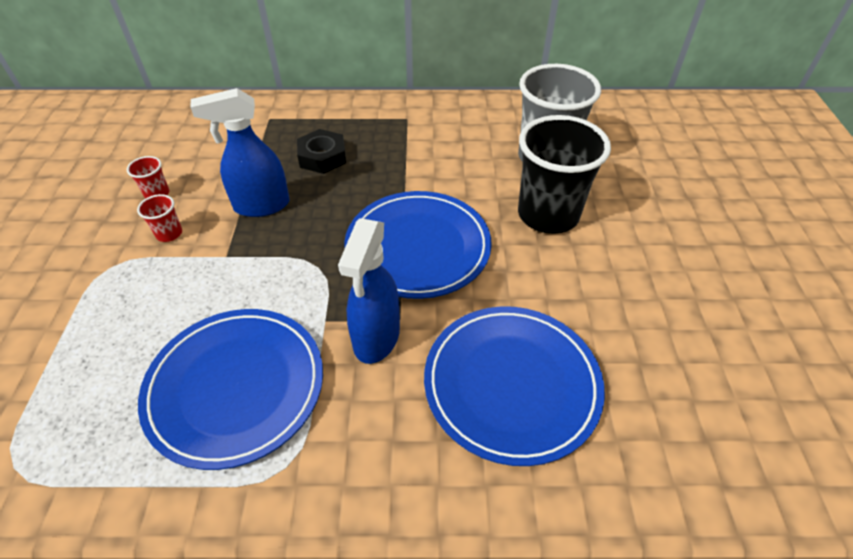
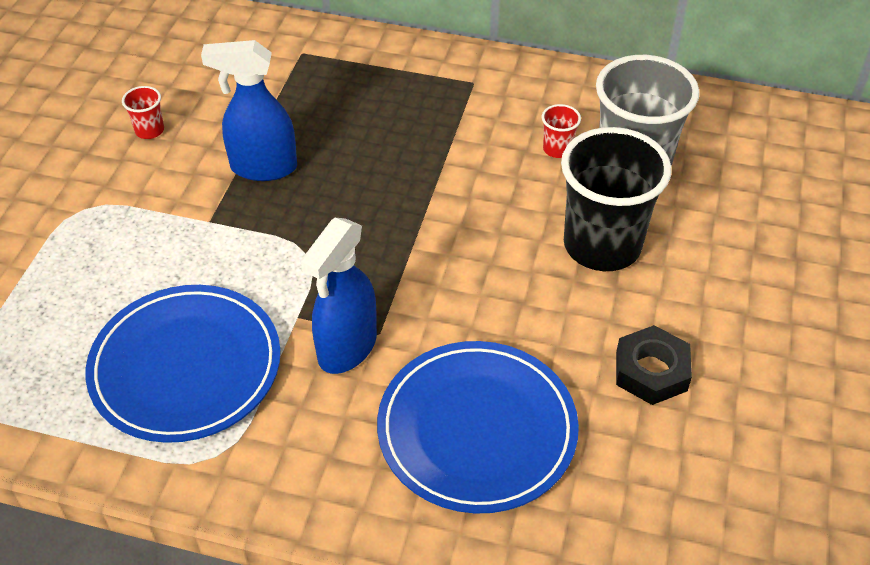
camera: 15 degrees right, 0 degrees up
red cup [137,194,182,242] -> red cup moved to [542,104,581,158]
black nut [297,129,346,174] -> black nut moved to [616,325,692,405]
blue plate [344,191,492,299] -> none

